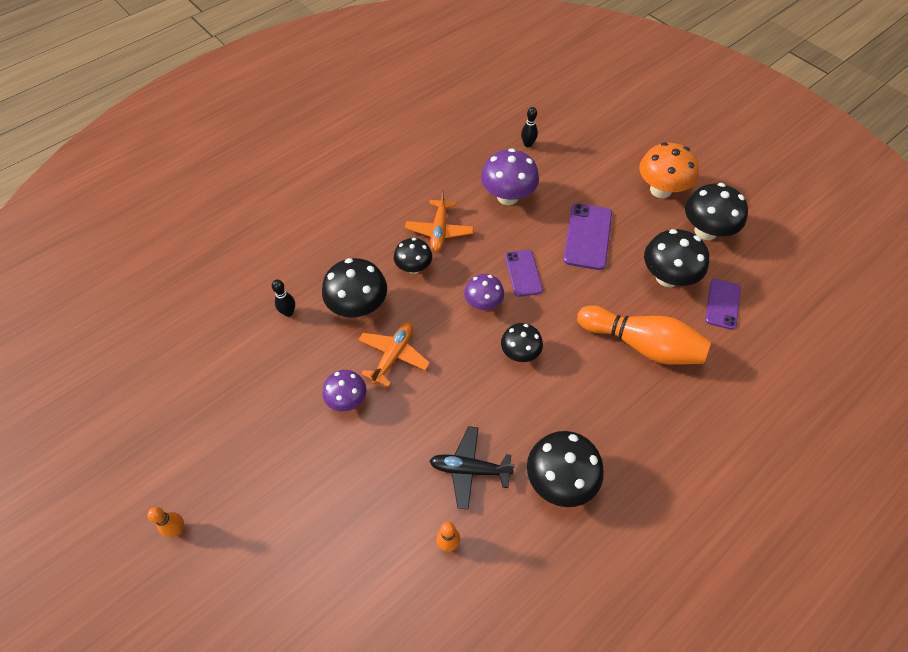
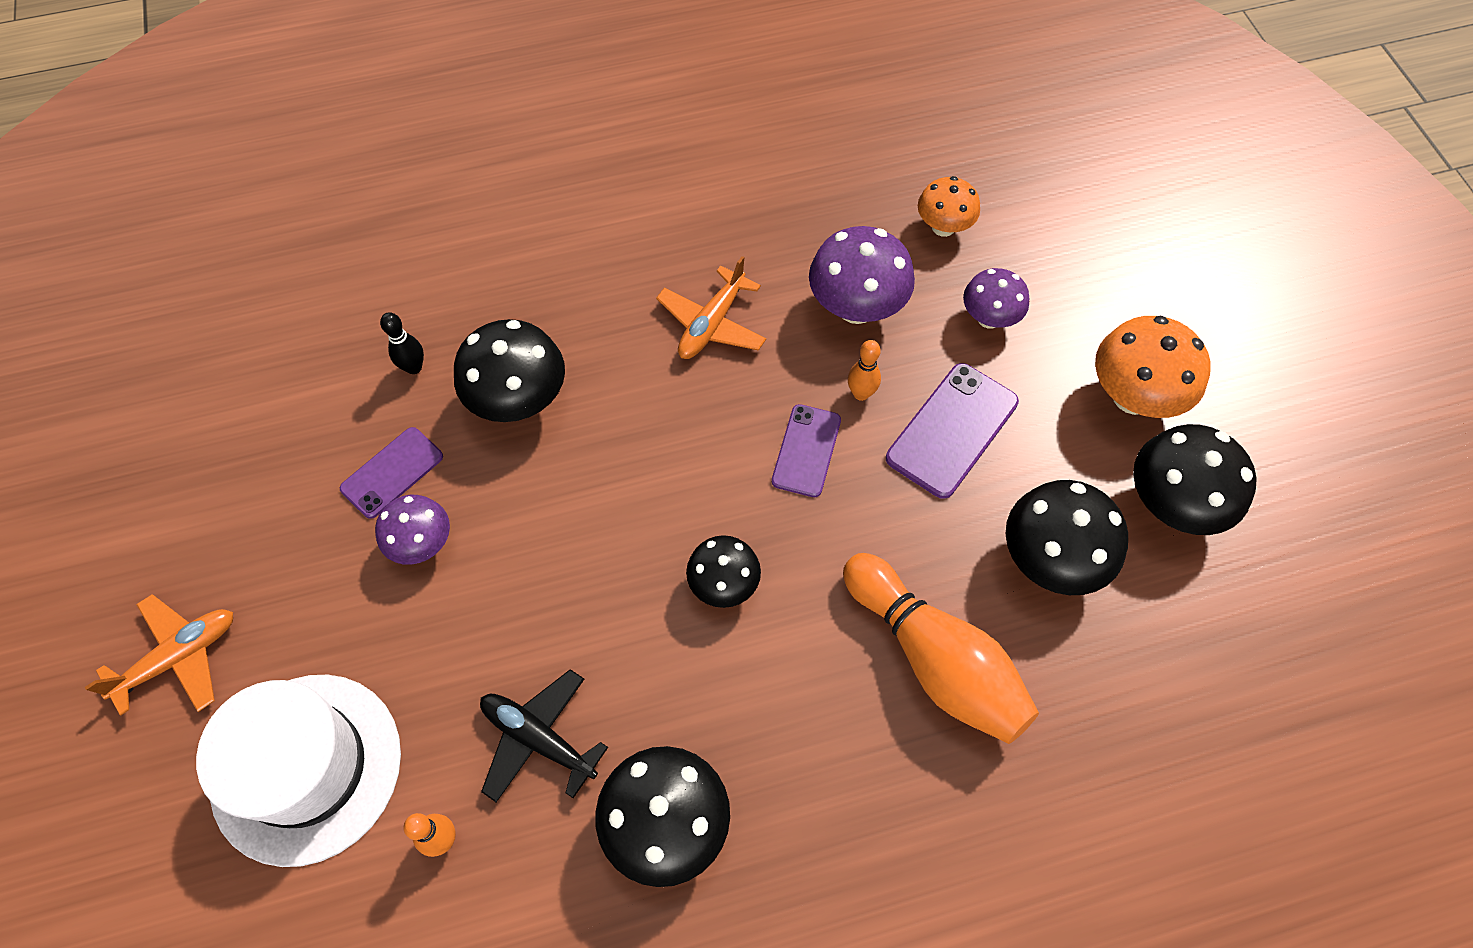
camera: 25 degrees right, 5 degrees up
orange bowling pin [147,507,184,537] -> orange bowling pin moved to [848,340,881,401]
orange plane [358,323,430,387] -> orange plane moved to [85,594,233,715]
black mushroom [394,238,432,274] -> none
purple mushroom [464,274,504,310] -> purple mushroom moved to [963,268,1029,329]
black bowling pin [521,107,538,148] -> orange mushroom [918,176,980,237]
purple phone [705,279,741,330] -> purple phone moved to [340,427,443,519]
none -> white hat [196,675,401,867]

